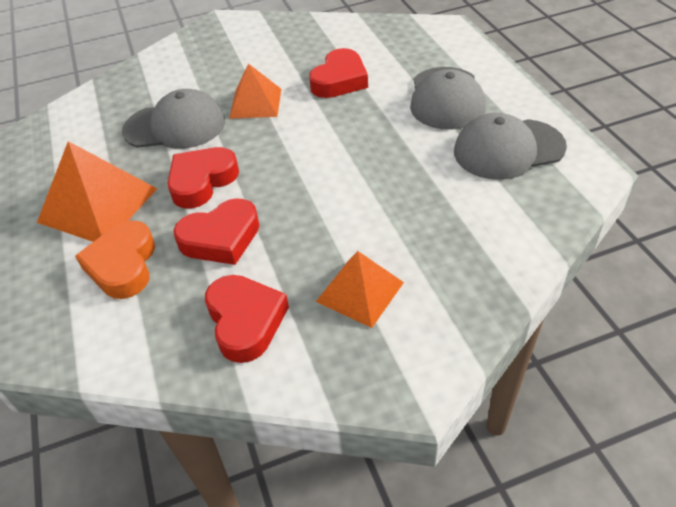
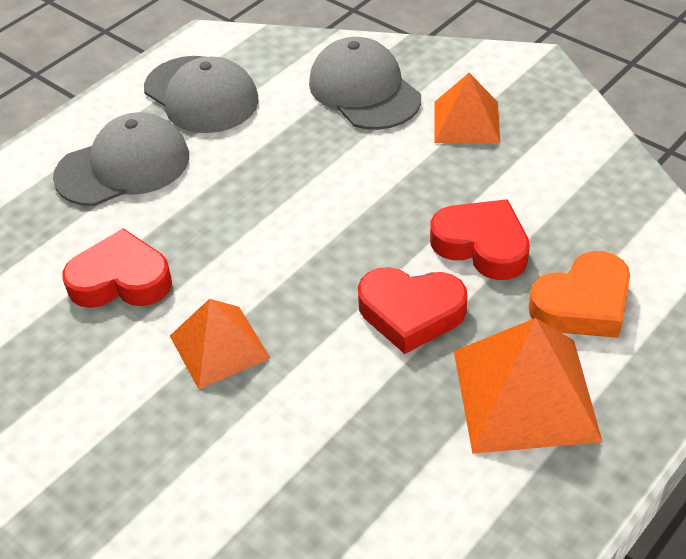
camera: 120 degrees left, 0 degrees up
grey cap [122,89,225,149] -> grey cap moved to [309,37,421,130]
red heart [205,275,289,363] -> none

